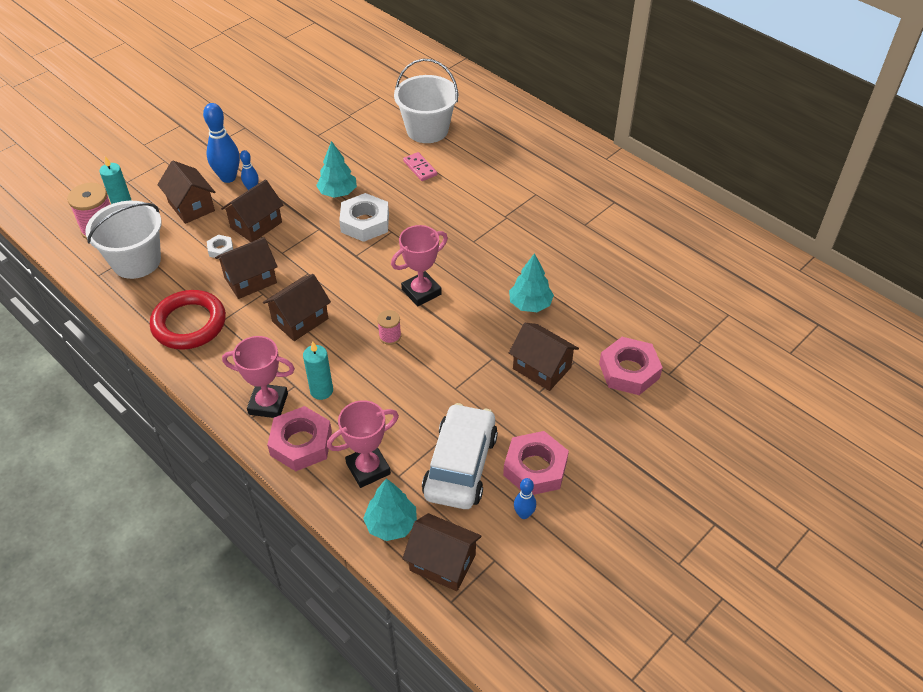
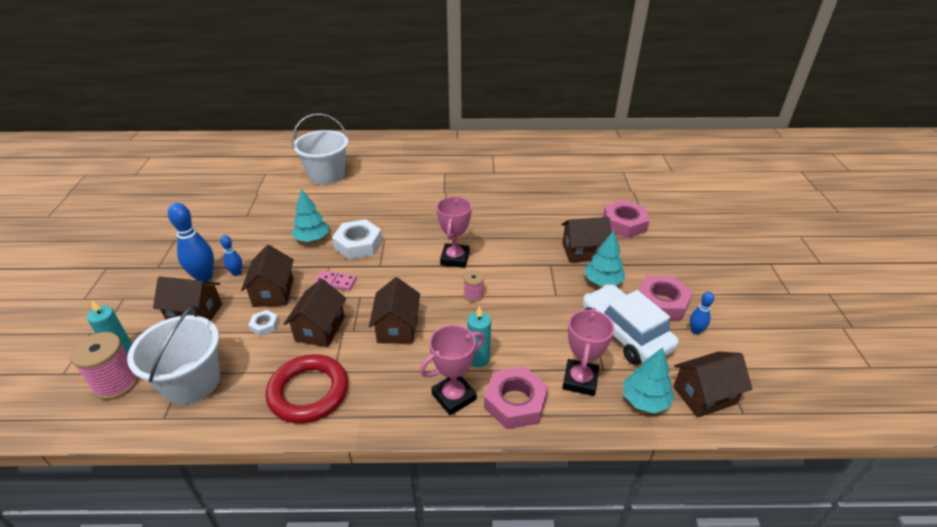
camera: 45 degrees left, 10 degrees down
pink domino [403,152,437,181] -> pink domino moved to [314,270,357,291]
turquoise tree [509,253,554,312] -> turquoise tree moved to [584,230,625,286]

